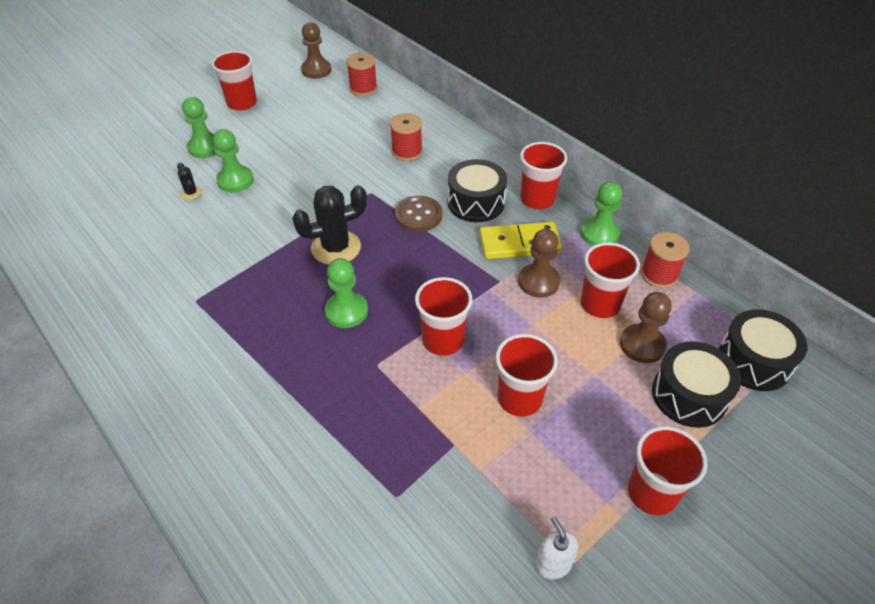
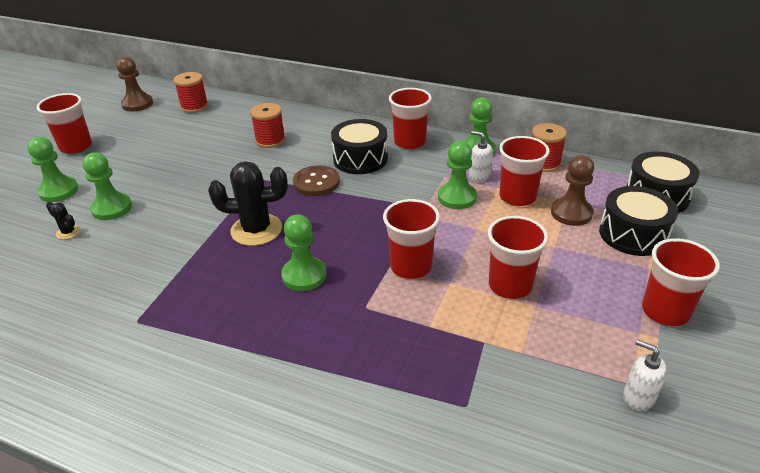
camera: 25 degrees left, 10 degrees down
black cactus [292,185,367,265] -> black cactus turned 45 degrees clockwise [208,161,287,246]
yellow domino [479,222,562,259] -> none
brown pawn [518,229,560,298] -> green pawn [438,141,477,209]
none -> white soap dispenser [469,131,493,183]

